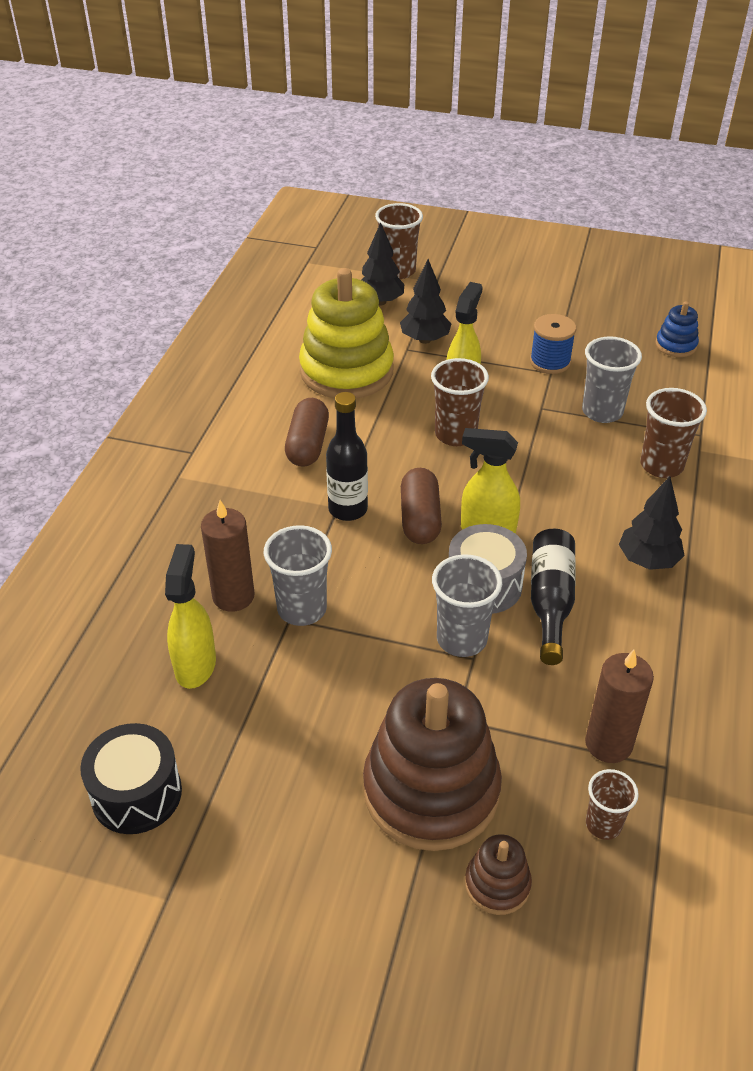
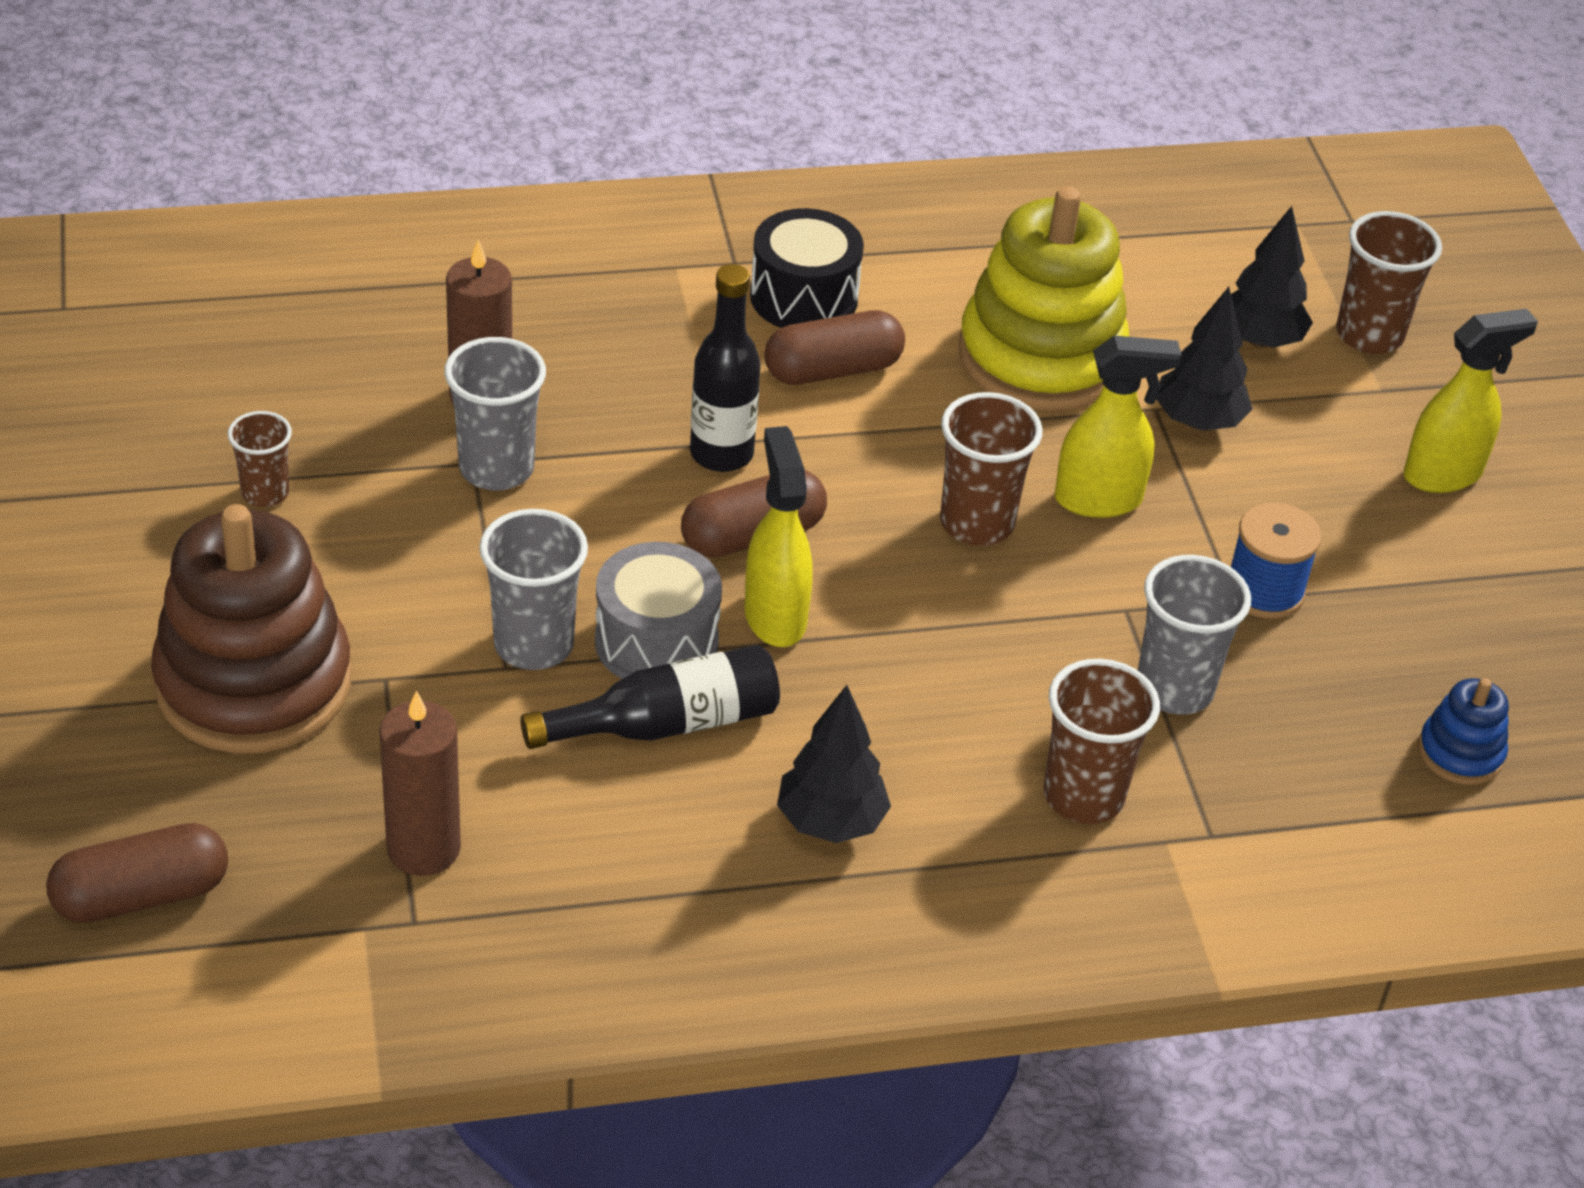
camera: 60 degrees right, 0 degrees up
black drum [80,723,182,834] -> black drum moved to [750,208,864,328]
yellow spray bottle [165,544,216,689] -> yellow spray bottle moved to [1404,308,1538,493]
brown stacking toy [465,834,532,915] -> none
brown cup [586,769,639,840] -> brown cup moved to [228,411,292,507]
none -> brown capsule [46,823,228,923]

